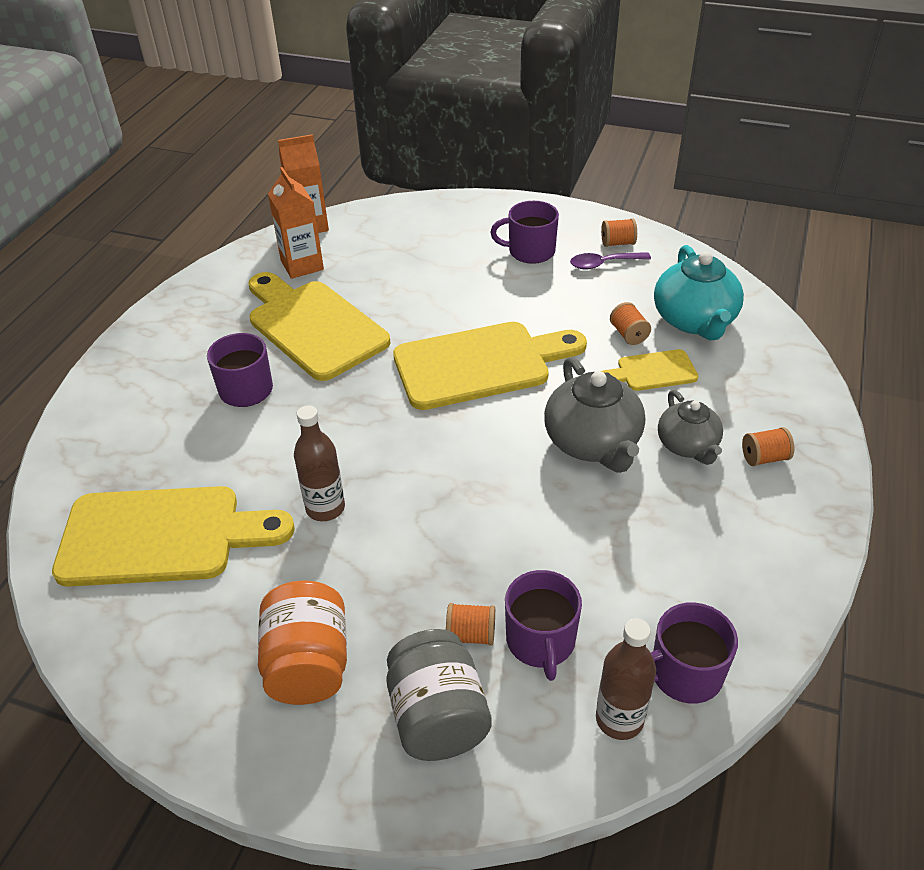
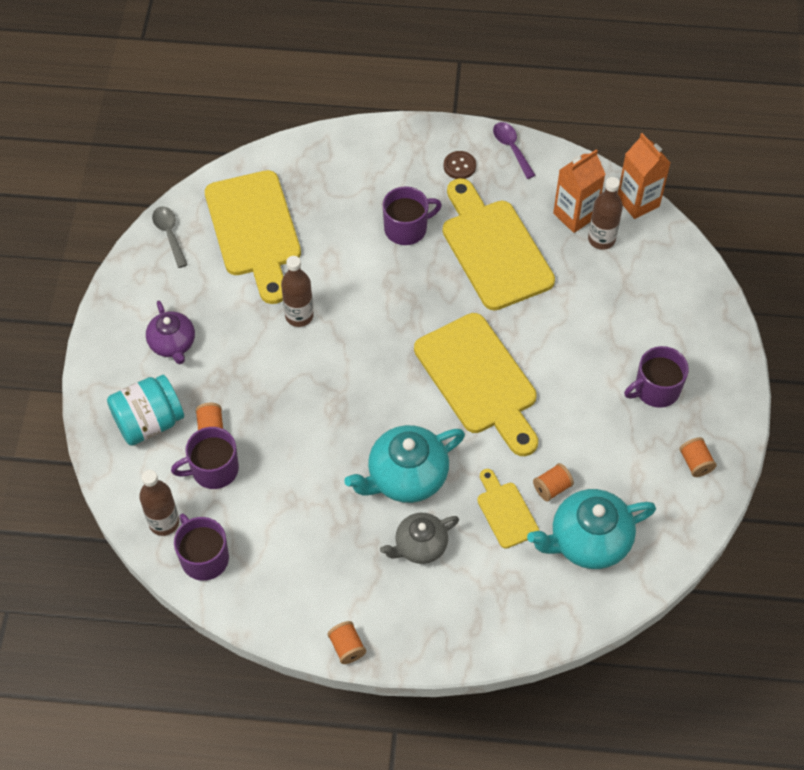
camera: 75 degrees right, 15 degrees up
yellow cutting board [249,272,391,381] -> yellow cutting board turned 60 degrees counterclockwise [443,178,555,310]
orange jar [258,581,347,705] -> purple teapot [146,301,195,364]
grey jar [386,629,492,761] -> turquoise jar [107,375,184,446]
purple mug [490,201,559,264] -> purple mug turned 105 degrees counterclockwise [624,346,689,408]
grey teapot [544,357,645,473] -> turquoise teapot [344,425,465,503]
purple spoon [570,252,651,269] -> purple spoon moved to [493,122,536,179]
orange spool [742,427,795,466] -> orange spool moved to [328,621,366,664]
none -> grey spoon [152,206,188,268]
none -> brown button [443,151,476,179]
none -> brown bottle [588,177,623,250]

